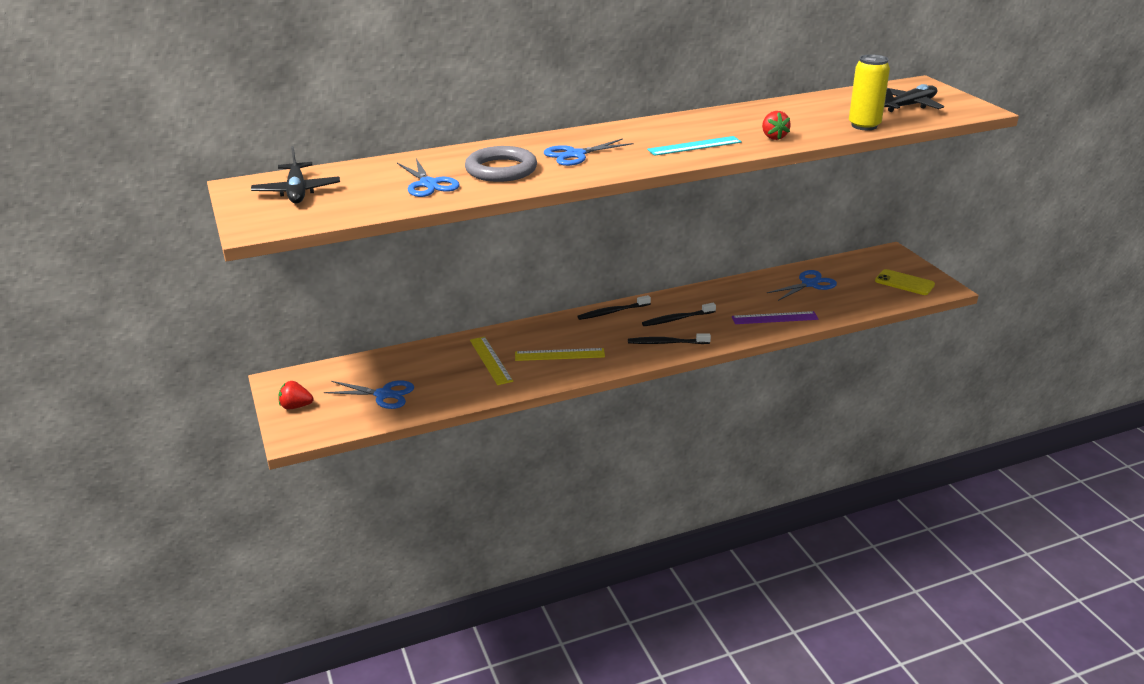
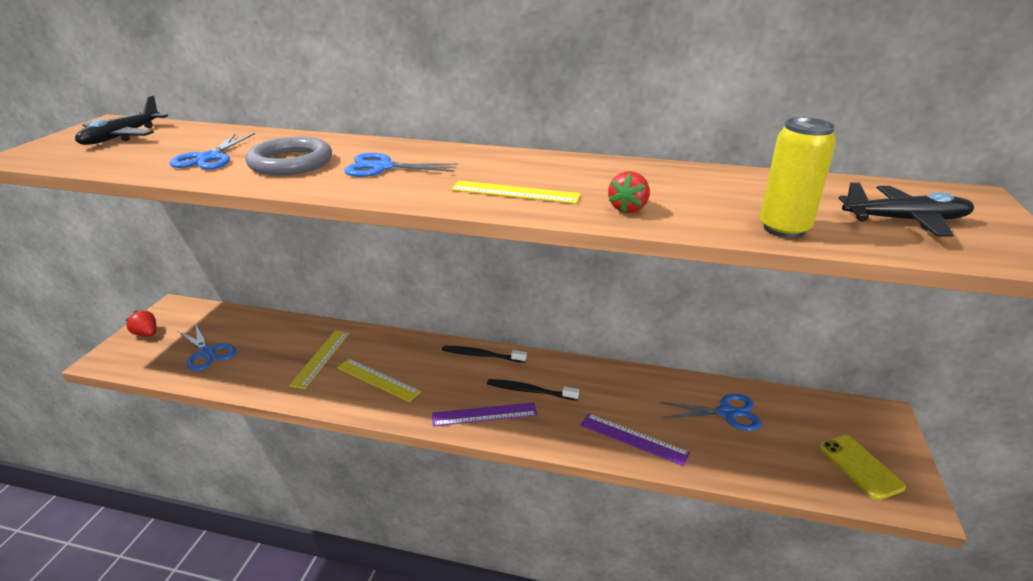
camera: 35 degrees right, 0 degrees up
black toothbrush [628,333,711,344] -> purple ruler [432,402,537,426]
turquoise ruler [647,136,742,156] -> yellow ruler [451,181,581,204]

